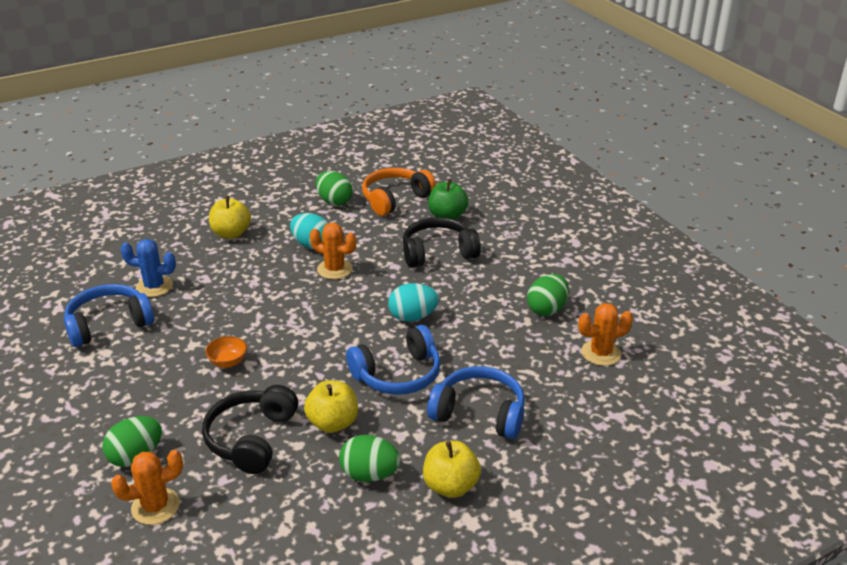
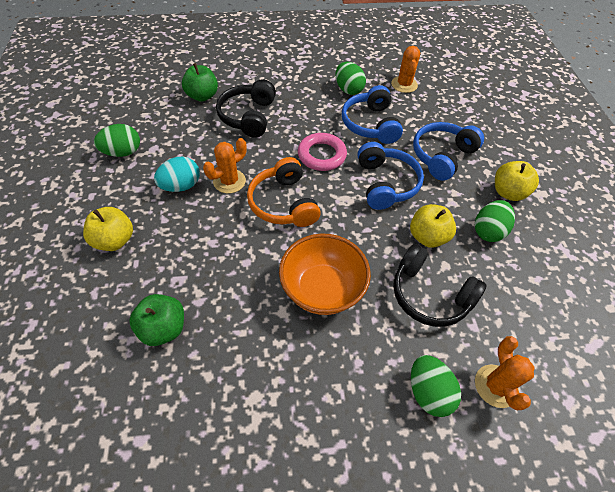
camera: 70 degrees left, 20 degrees up
blue headphones [64,284,154,347] -> blue headphones moved to [342,85,403,144]
blue cactus [120,239,176,297] -> green apple [129,294,184,346]
orange bowl [205,336,247,368] -> orange bowl [279,233,371,315], size x2.21
orange headphones [362,168,436,216] -> orange headphones moved to [247,157,321,227]
turquoise egg [388,283,439,322] -> pink ring [298,133,347,171]

